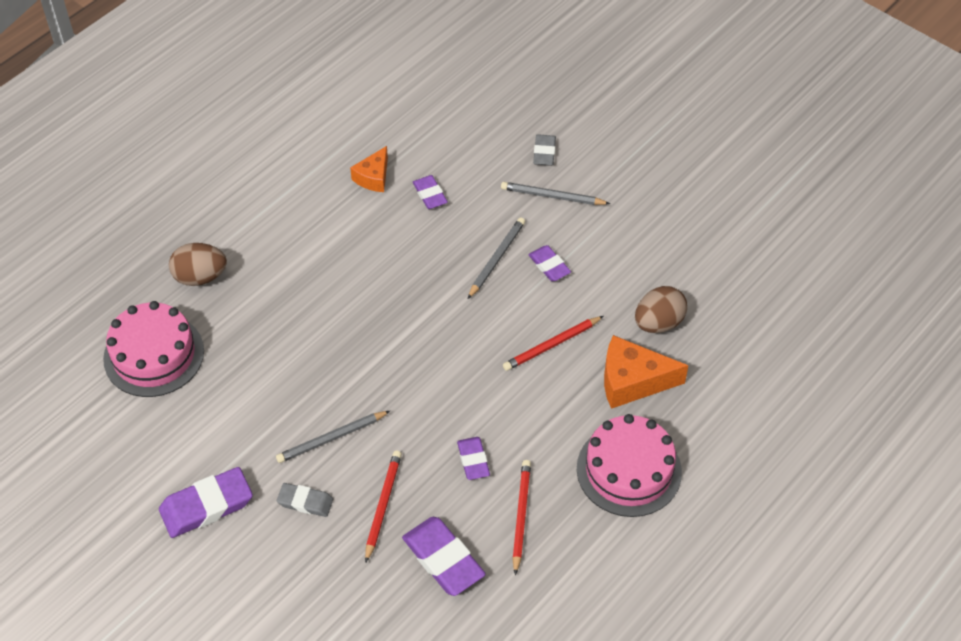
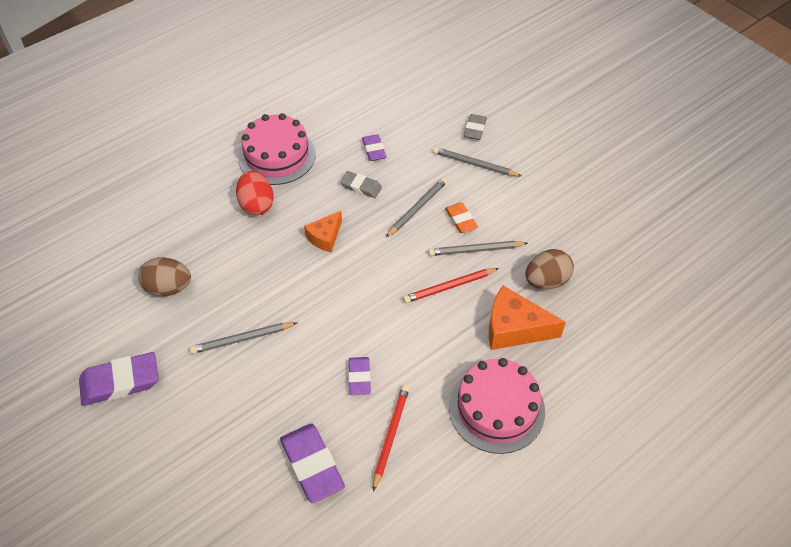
camera: 10 degrees right, 0 degrees up
pink cake [103,301,204,397] -> pink cake moved to [238,113,316,185]
brown egg [169,243,227,286] -> brown egg moved to [138,257,191,296]
grey eraser [277,483,333,517] -> grey eraser moved to [340,171,382,198]
orange cheese [350,146,388,192] -> orange cheese moved to [304,211,342,253]
red pencil [365,451,402,563] -> none
purple eraser [528,245,571,281] -> orange eraser [445,203,478,233]
none -> red egg [236,171,274,215]
none -> grey pencil [428,241,528,256]

